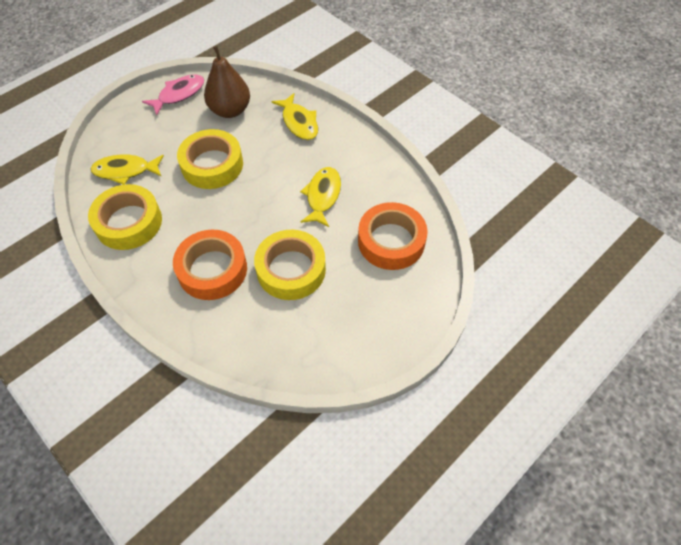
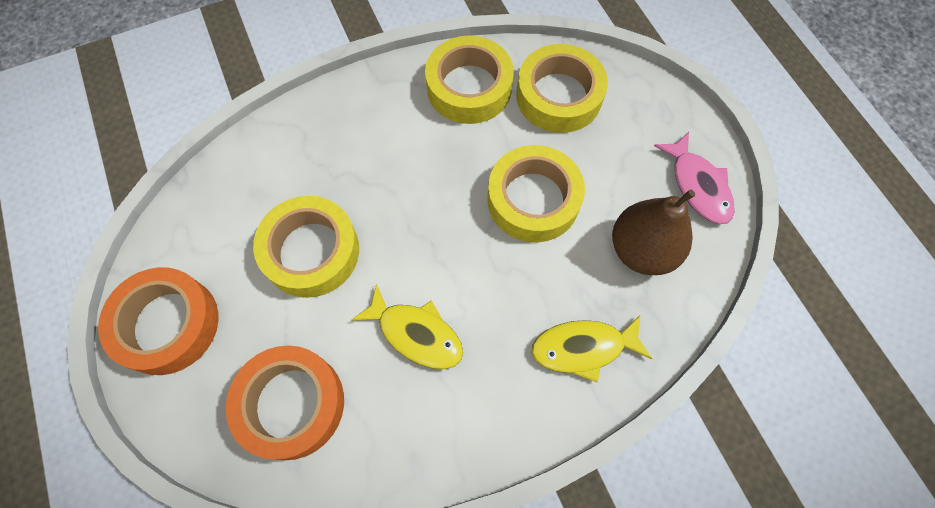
camera: 110 degrees right, 10 degrees up
yellow fish [90,155,164,185] -> yellow tape [516,44,608,133]
orange tape [173,230,247,300] -> orange tape moved to [98,267,218,375]

